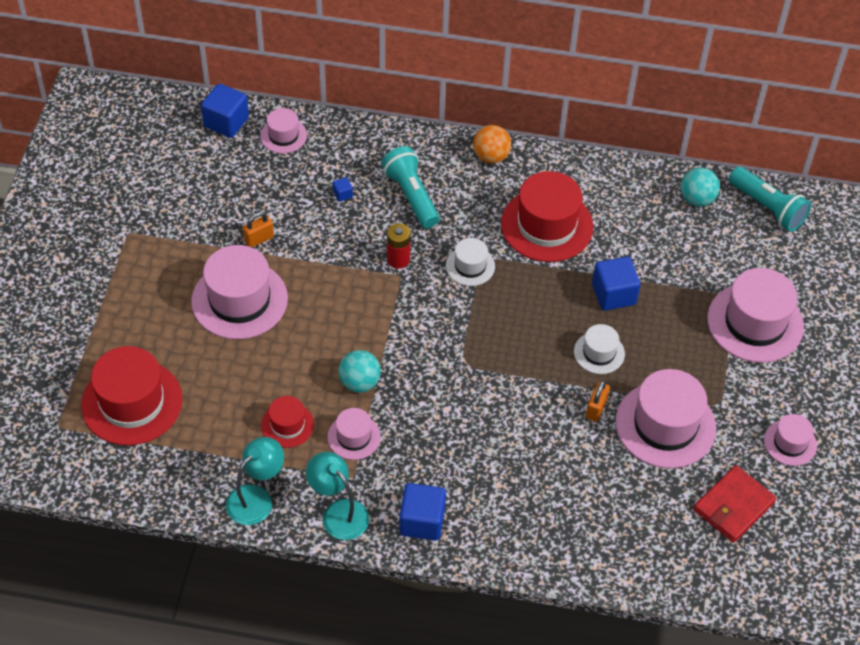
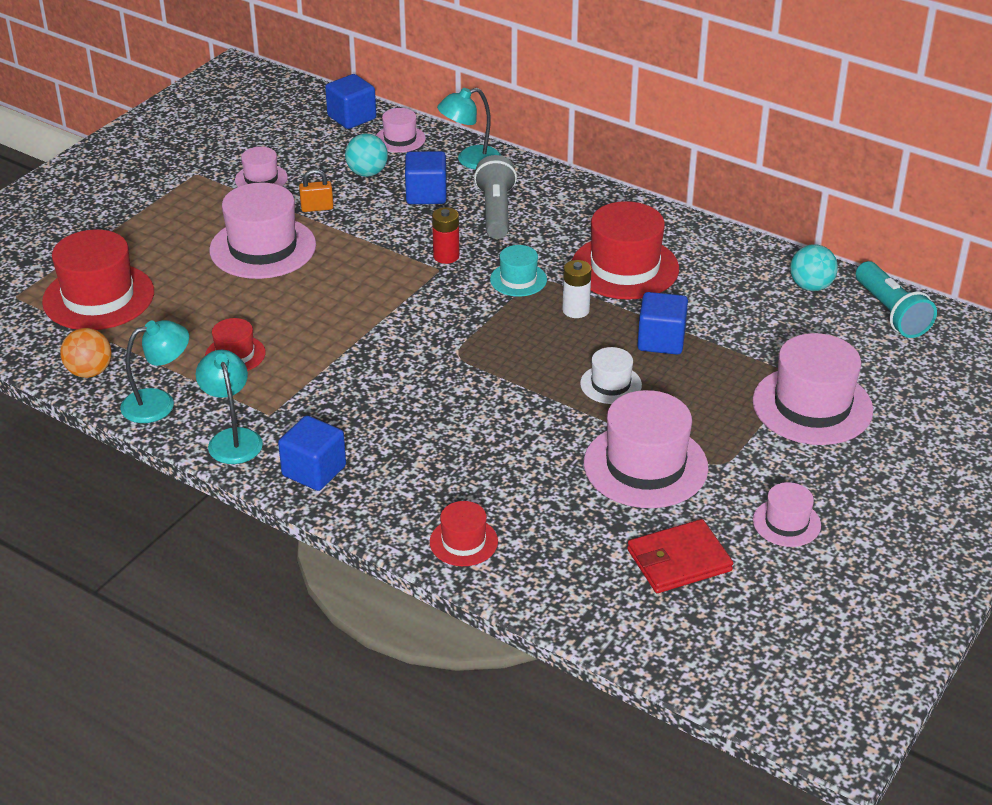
camera: 25 degrees right, 15 degrees down
pink hat [327,408,381,460] -> pink hat moved to [235,147,288,187]
blue cube [333,177,353,202] -> blue cube [405,151,446,204], size x2.22
turquoise ball [338,350,381,393] -> turquoise ball moved to [345,133,388,177]
turquoise flashlight [381,146,439,228] -> grey flashlight [474,155,517,239]
white hat [446,238,495,286] -> turquoise hat [490,245,547,297]
orange ball [473,125,511,164] -> orange ball moved to [60,328,112,378]
orange padlock [586,380,610,422] -> none
none -> red hat [430,501,498,566]
none -> turquoise lamp [437,88,501,169]
none -> white battery [562,260,591,318]

